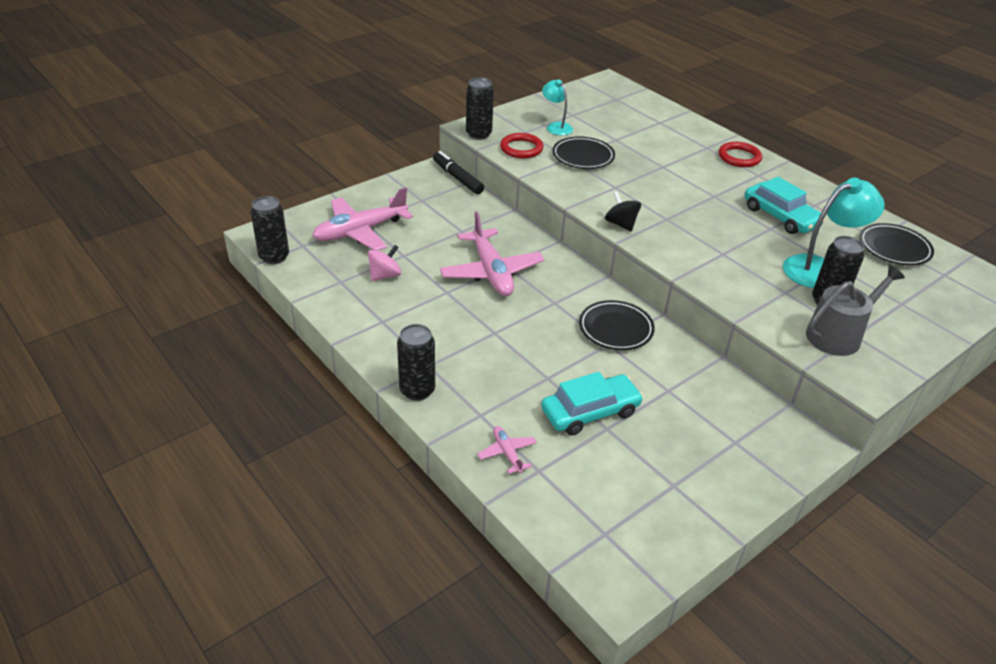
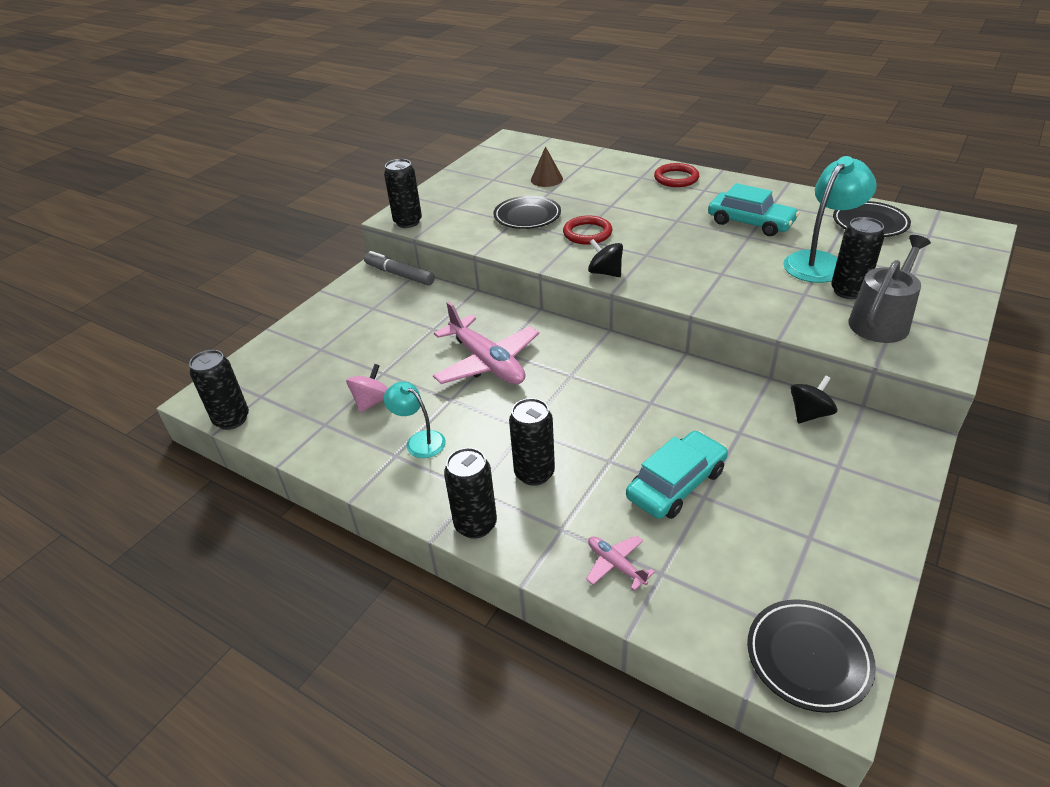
camera: 15 degrees left, 0 degrees up
pink plane [312,187,413,251] -> none
black marker [433,151,484,194] -> grey marker [364,251,435,285]
red ring [500,133,543,158] -> red ring moved to [563,215,612,244]
turquoise lamp [542,79,573,135] -> turquoise lamp moved to [384,381,446,458]
black plate [579,300,655,350] -> black plate moved to [747,599,876,713]
none -> black can [509,398,555,486]
none -> brown cone [531,146,563,187]
none -> black spinning top [790,376,837,423]

